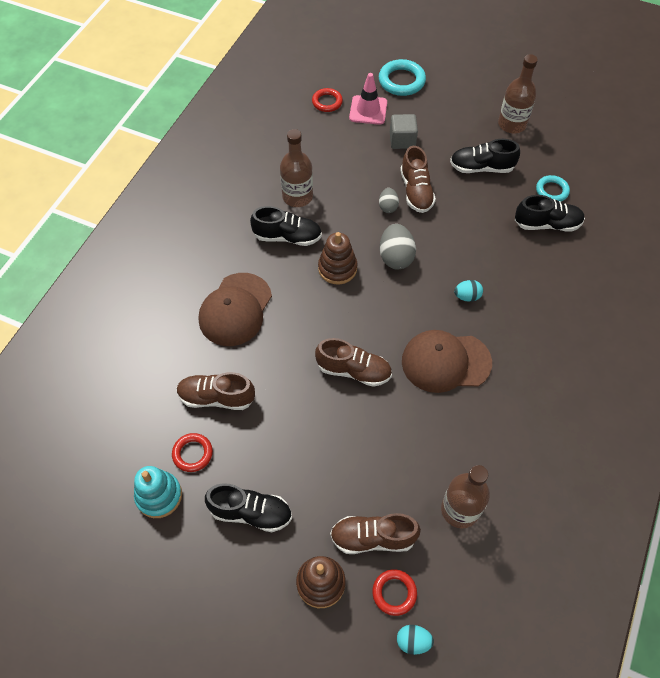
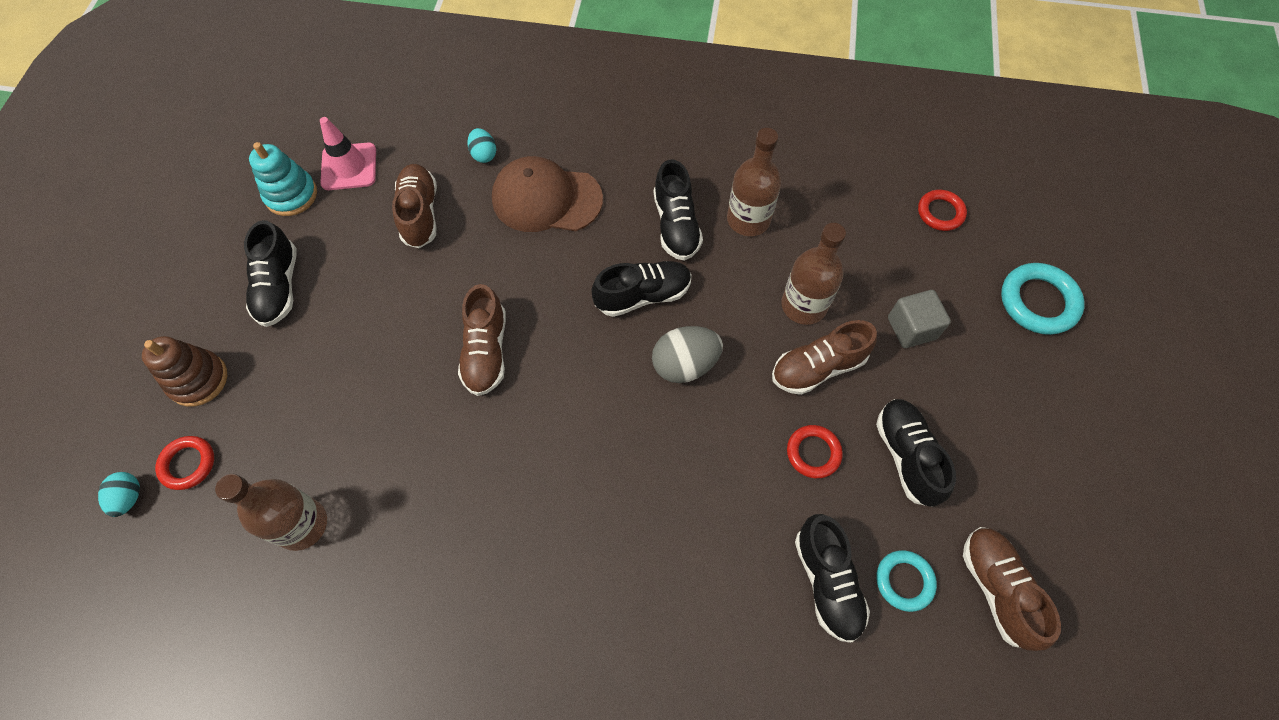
camera: 75 degrees right, 5 degrees up
red ring [172,433,213,472] -> red ring moved to [787,425,843,478]
brown stacking toy [318,232,357,284] -> black shoe [591,261,691,317]
brown shoe [330,513,421,554] -> brown shoe moved to [963,527,1061,651]
pink traffic cone [349,73,387,125] -> pink traffic cone moved to [320,117,376,190]
grey egg [379,188,399,213] -> none
brown cap [402,330,492,393] -> none
turquoise egg [454,280,483,302] -> turquoise egg moved to [467,128,496,163]
brown bottle [498,54,538,134] -> brown bottle moved to [781,223,846,325]

